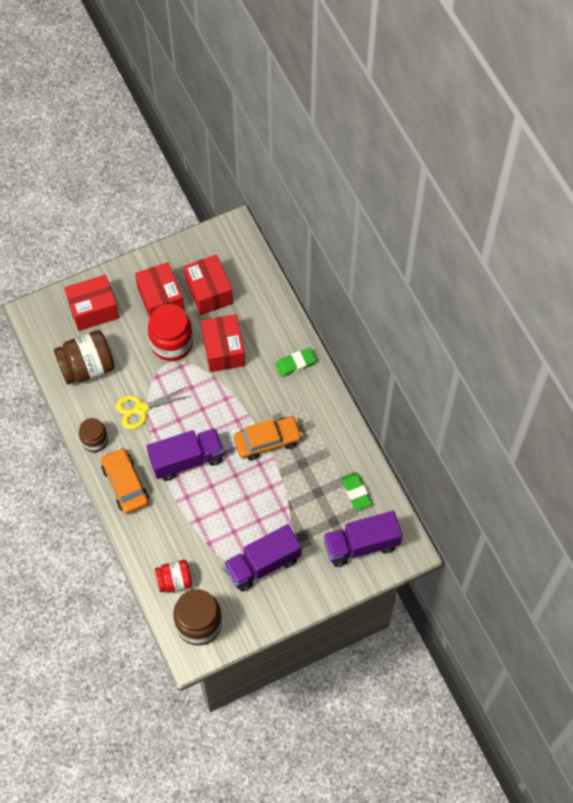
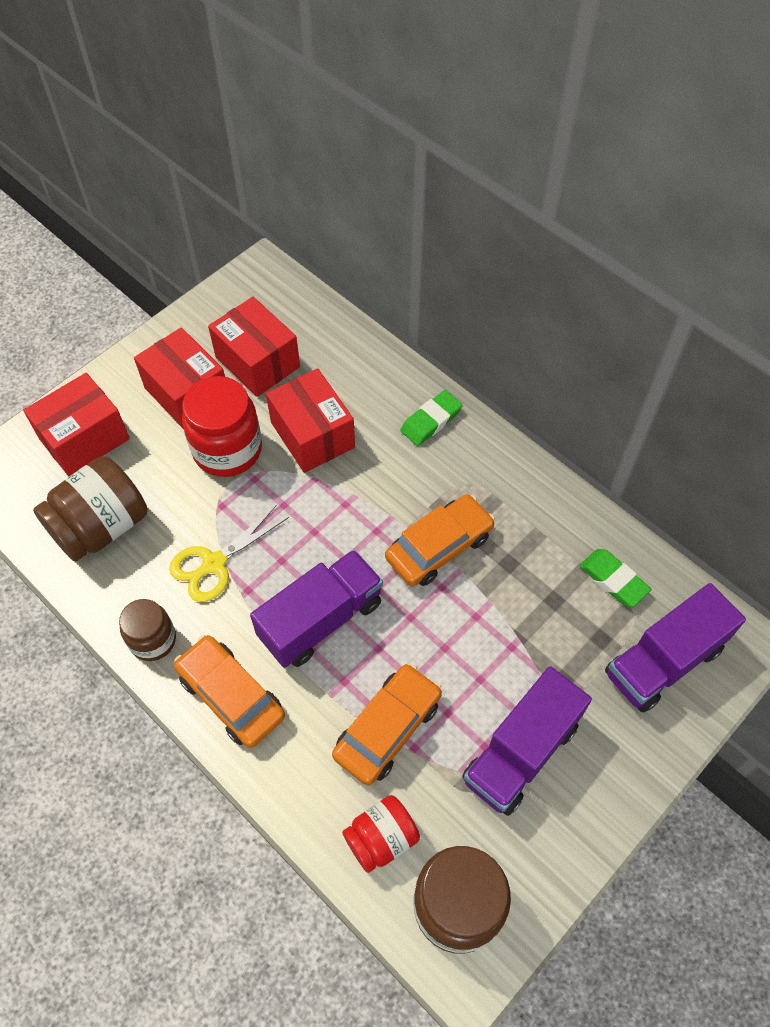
camera: 20 degrees left, 5 degrees down
none -> orange car [332,664,442,785]

